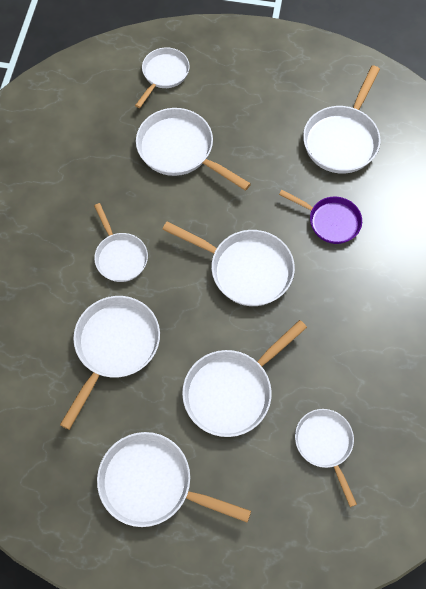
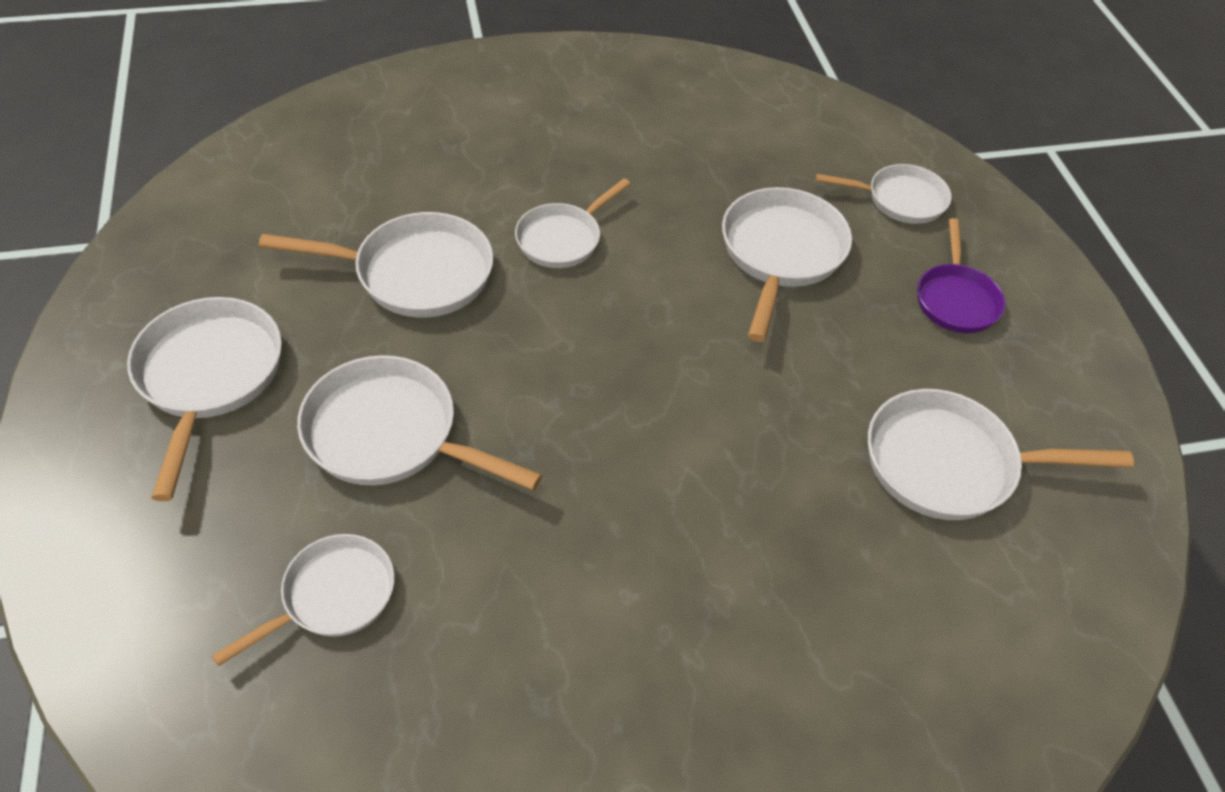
camera: 65 degrees right, 15 degrees down
white pan [162,222,295,306] -> none
purple pan [279,190,362,244] -> purple pan moved to [917,218,1005,333]

